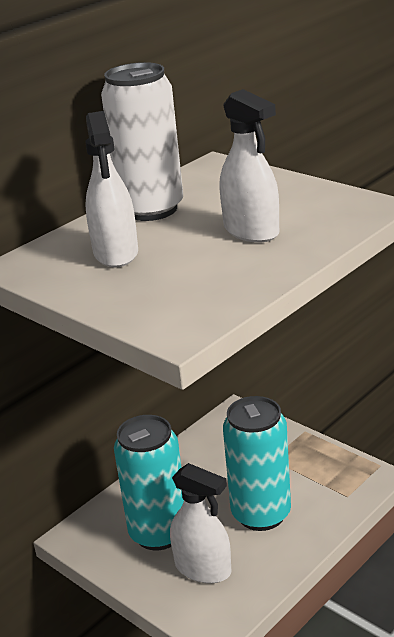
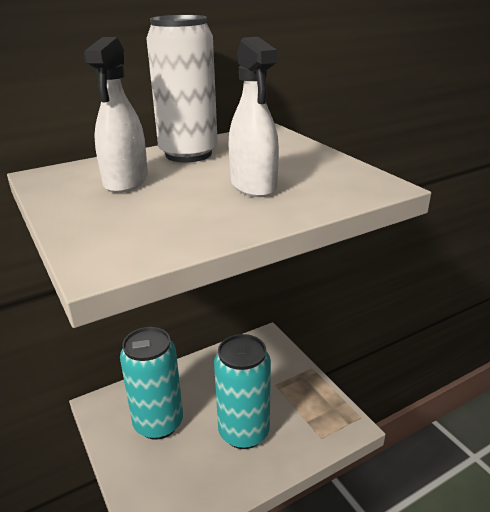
camera: 15 degrees right, 0 degrees up
white spray bottle [170,463,231,584] -> none

